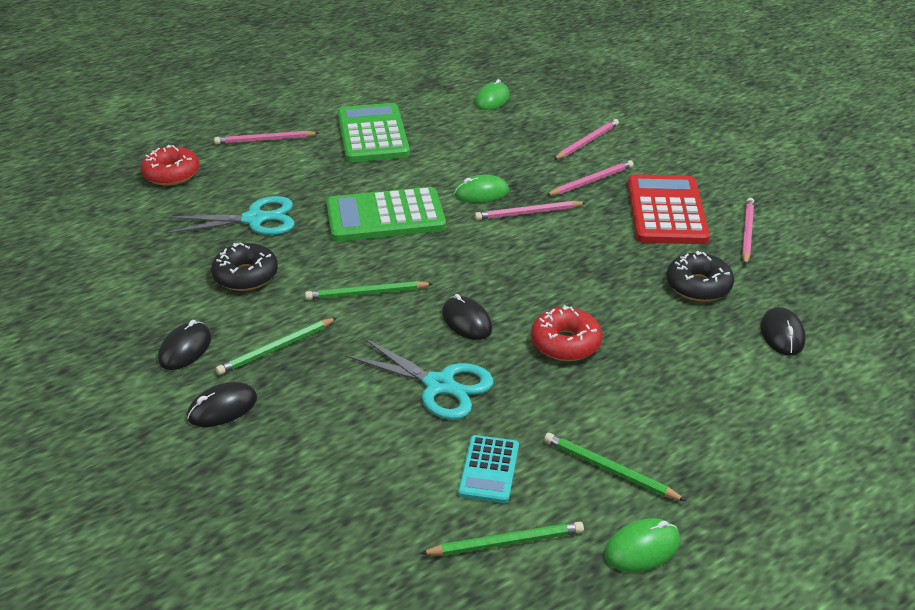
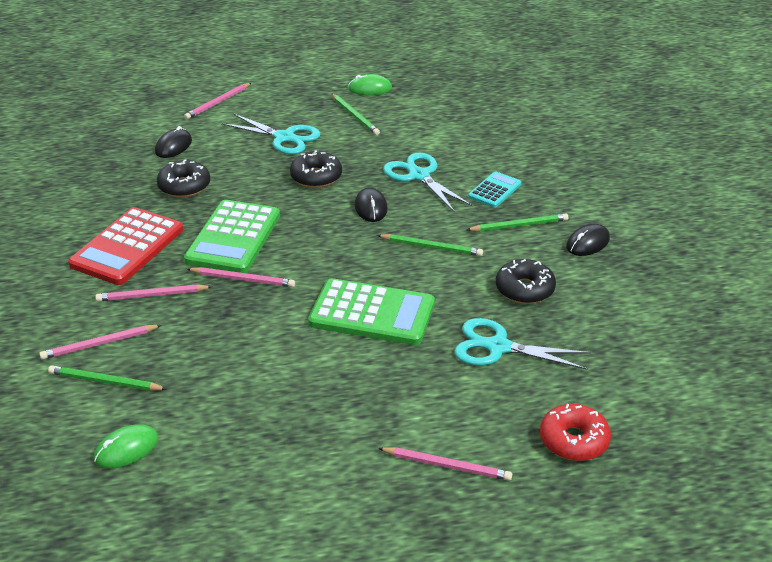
camera: 155 degrees left, 0 degrees up
black mouse [187,382,257,427] -> none
green calculator [338,103,410,162] -> green calculator moved to [184,200,280,273]
green pencil [420,522,584,556] -> green pencil moved to [48,365,166,391]
green mouse [454,175,509,203] -> none
turquoise calculator [458,435,519,503] -> turquoise calculator moved to [468,171,521,208]
red donut [531,305,603,361] -> black donut [290,150,342,188]
pink pencil [742,198,754,265] -> pink pencil moved to [184,83,251,119]
none -> turquoise scissors [221,113,321,155]

